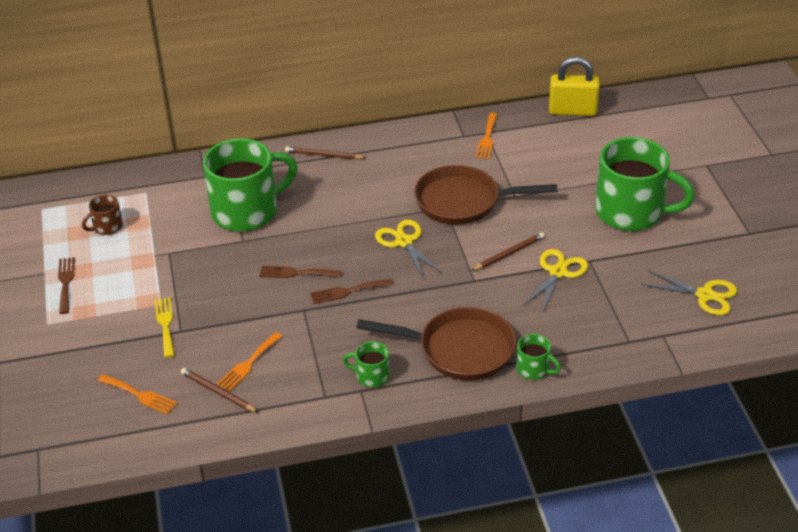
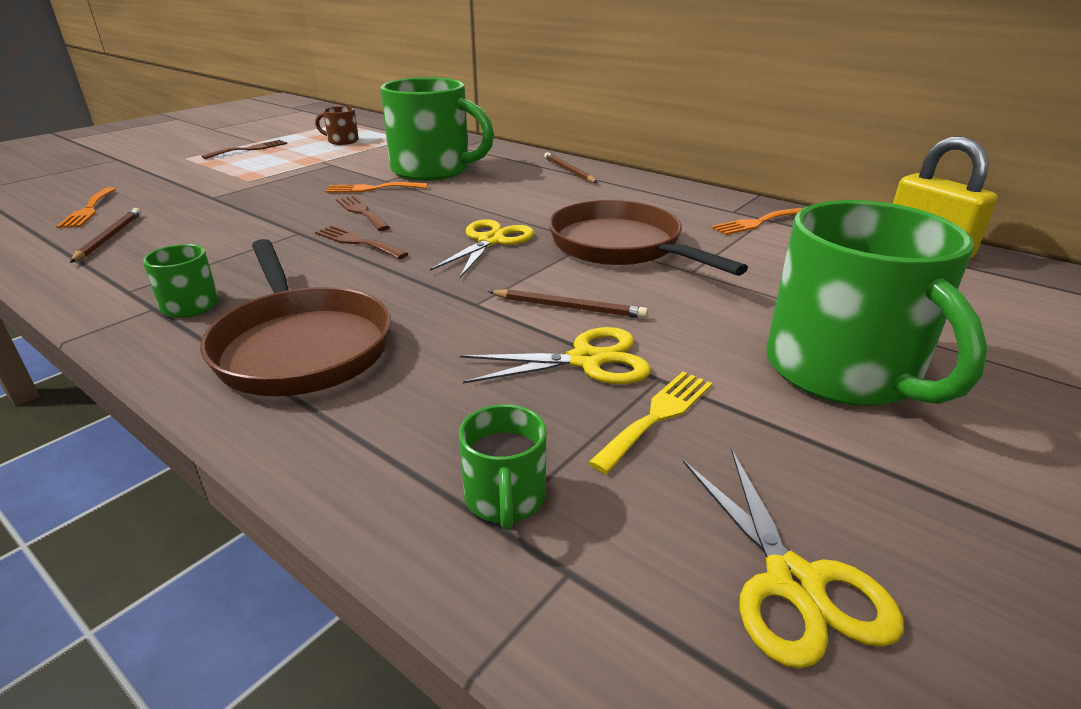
camera: 50 degrees right, 10 degrees down
yellow fork [155,297,174,358] -> yellow fork moved to [588,372,712,474]
orange fork [217,332,283,391] -> orange fork moved to [326,182,427,193]
green mug [516,334,561,380] -> green mug moved to [459,404,546,530]

